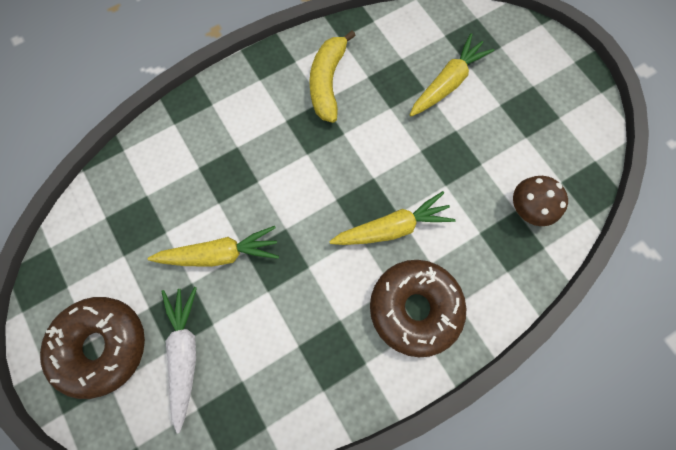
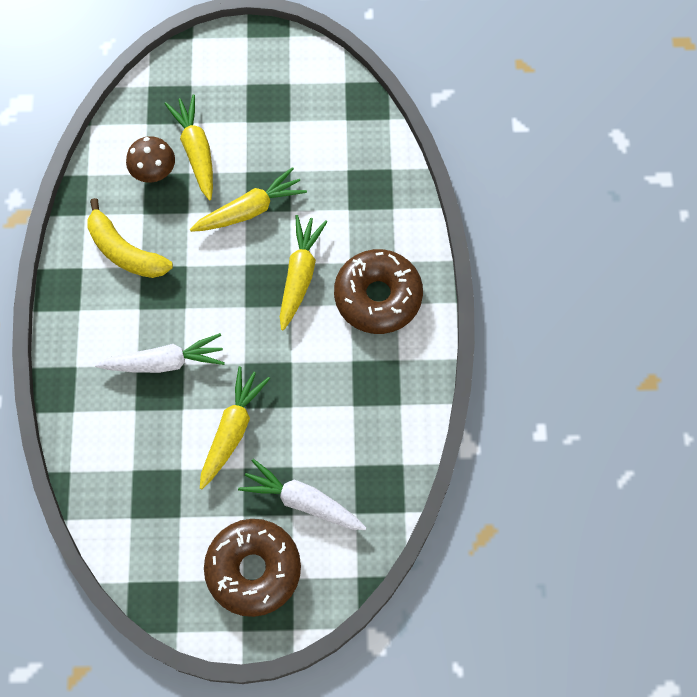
camera: 60 degrees left, 5 degrees down
brown mushroom [513,176,568,226] -> brown mushroom moved to [126,136,175,182]
none -> white carrot [95,333,225,373]
none -> yellow carrot [190,167,307,232]

